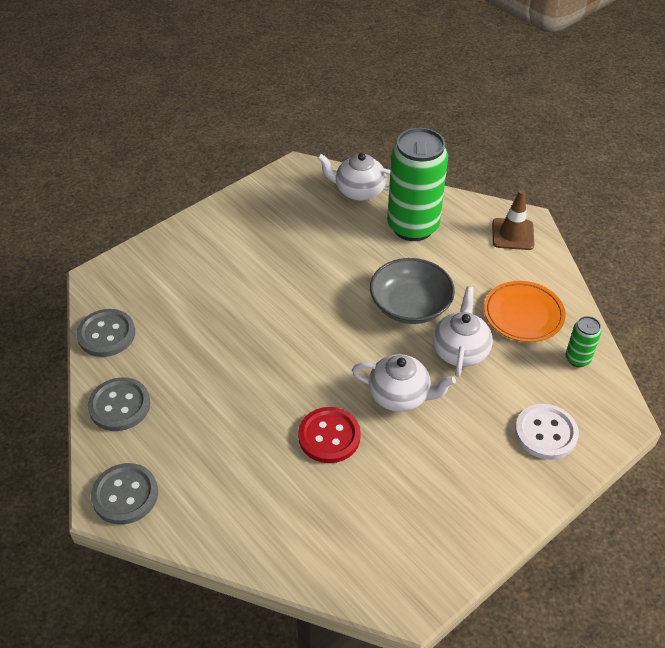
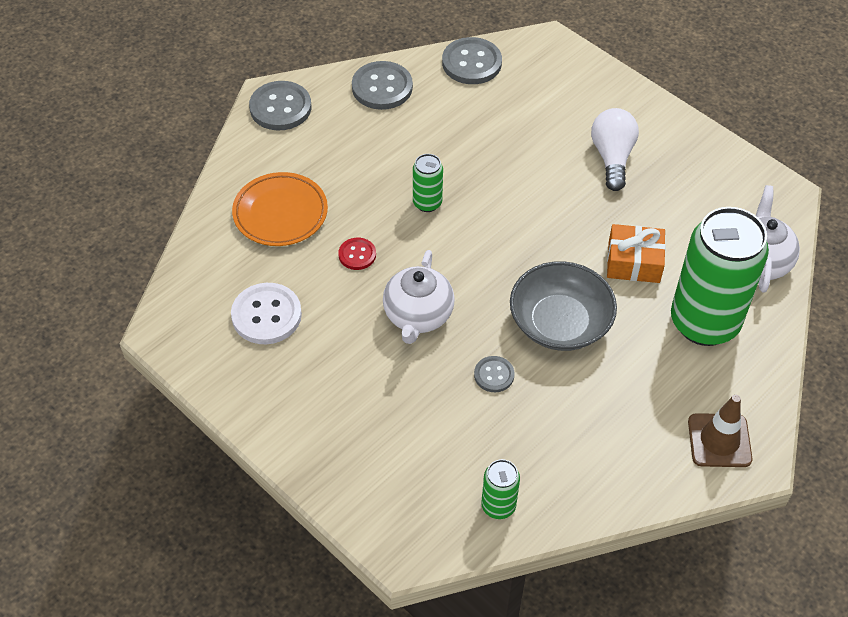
camera: 85 degrees right, 5 degrees up
red button [298,407,361,463] -> red button [338,238,376,270], size x0.56
white teapot [433,286,493,377] -> grey button [474,356,514,392]
orange plate [484,281,566,342] -> orange plate moved to [232,172,328,246]
white button [515,404,579,460] -> white button moved to [231,283,302,344]
none -> green can [413,154,443,212]
none -> white light bulb [591,108,639,191]
none -> orange gift [607,224,666,283]

